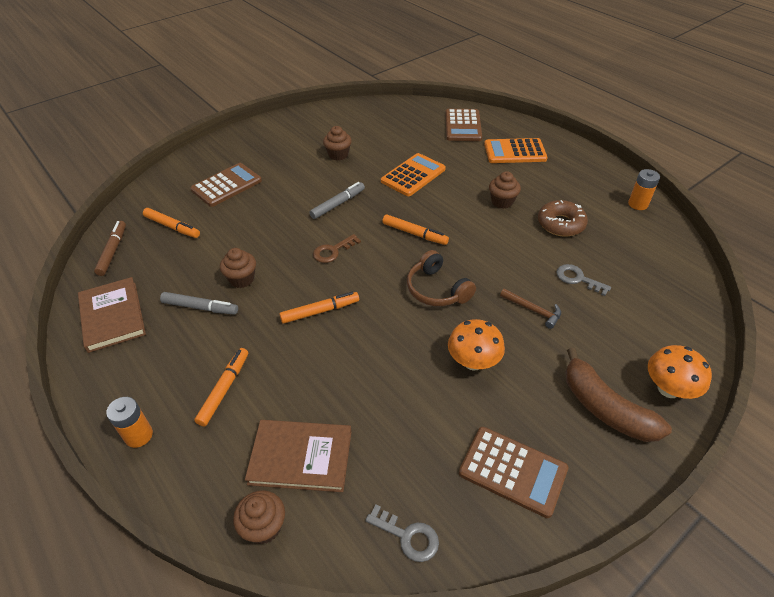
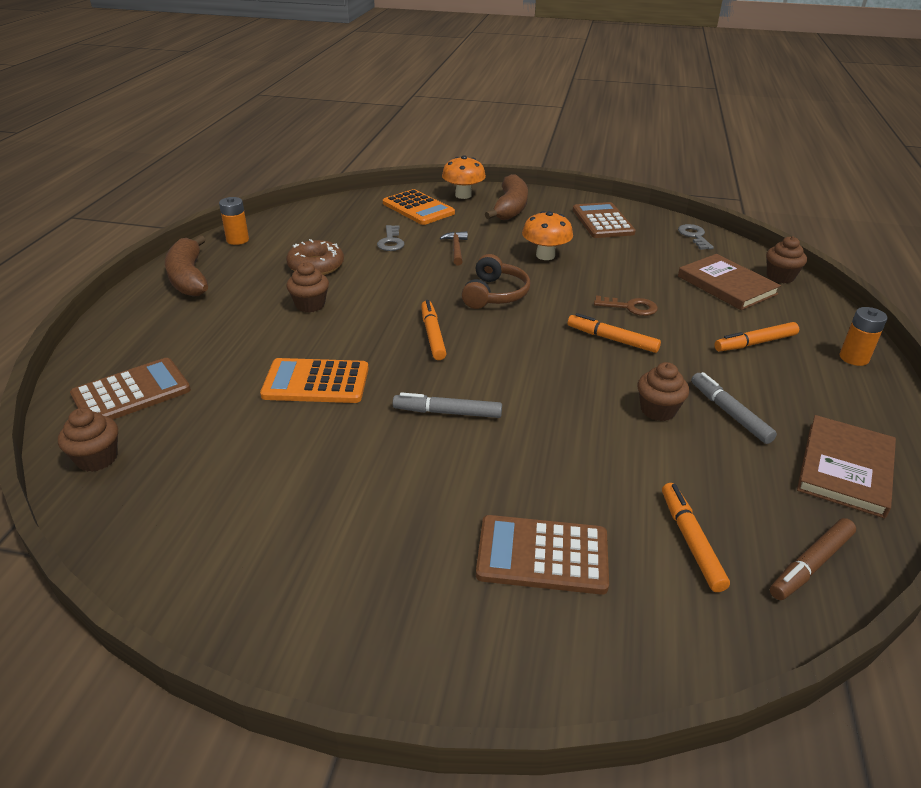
camera: 130 degrees left, 10 degrees down
brown key [313,234,361,263] -> brown key moved to [594,296,658,316]
brown cupcake [323,126,352,161] -> brown cupcake moved to [58,408,118,472]
orange calculator [484,138,548,163] -> orange calculator moved to [383,189,455,225]
none -> brown banana [165,235,208,296]

